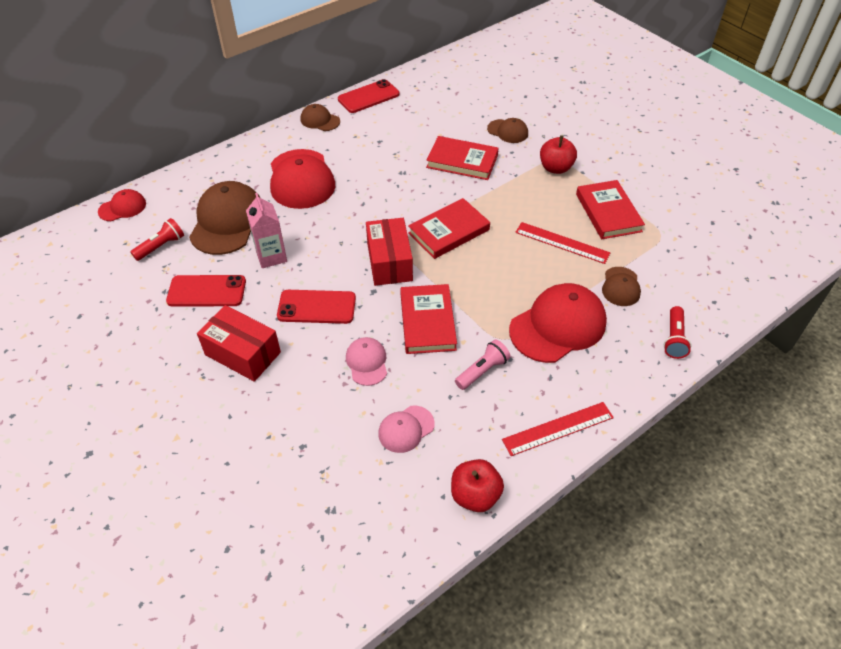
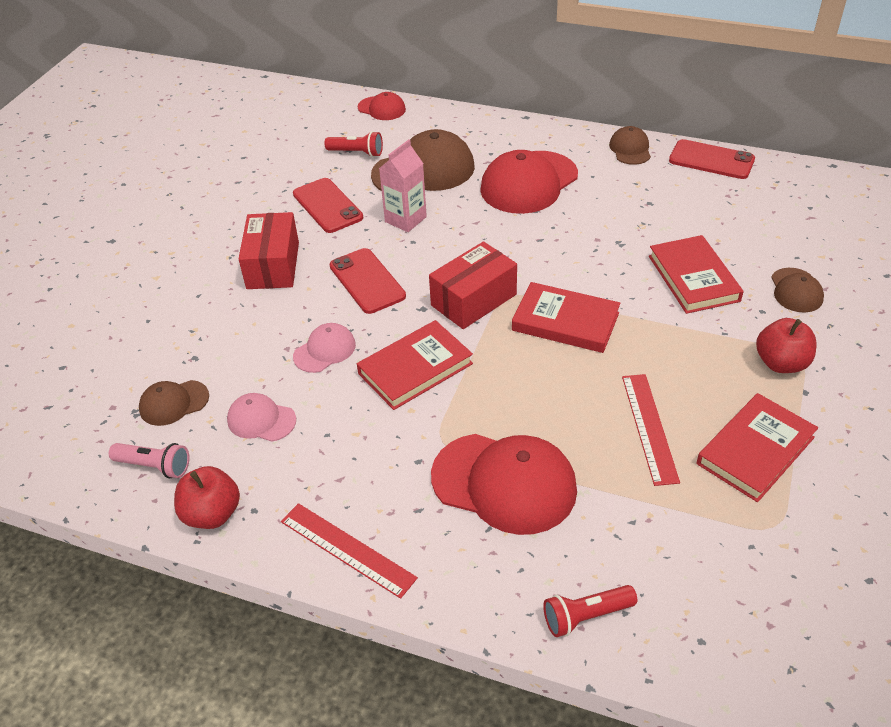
camera: 60 degrees right, 5 degrees down
pink flashlight [455,339,511,390] -> pink flashlight moved to [109,443,190,479]
brown cap [602,267,641,306] -> brown cap moved to [139,380,209,426]

